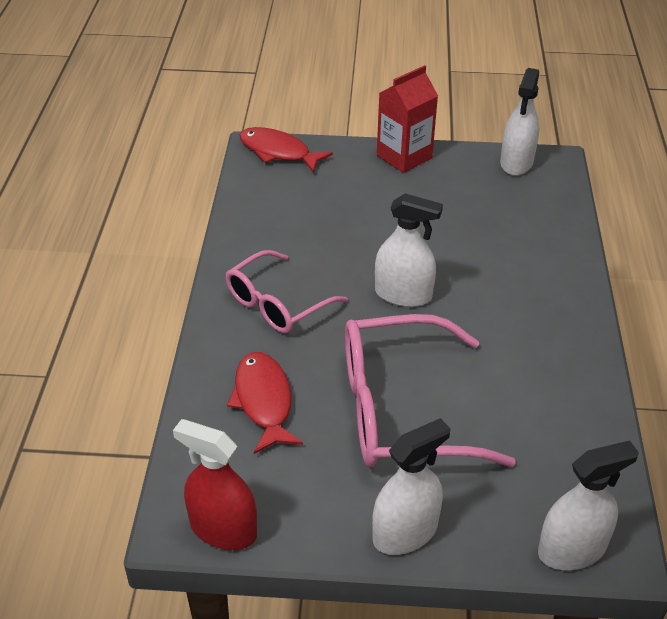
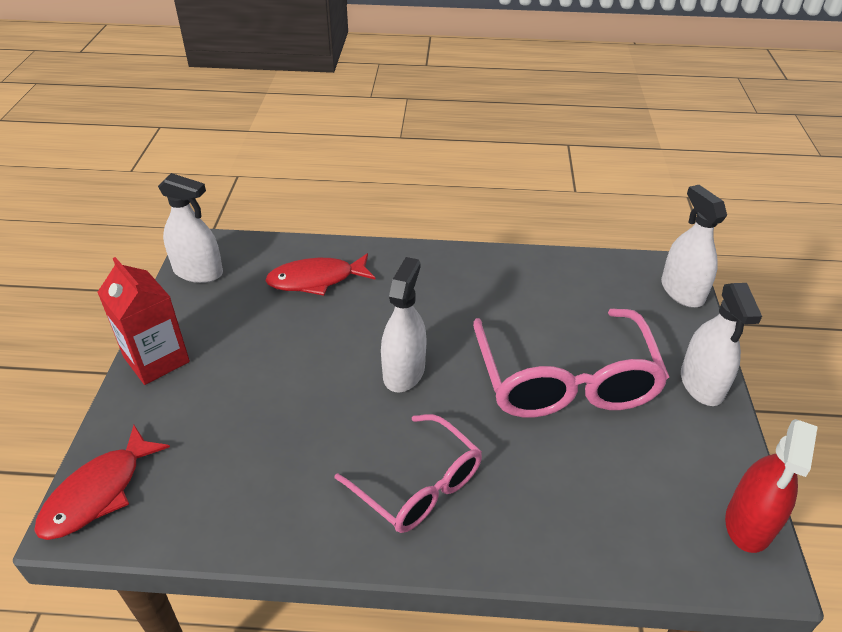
camera: 90 degrees left, 0 degrees up
red fish [227,352,303,454] -> red fish moved to [265,253,376,296]
white spray bottle [372,418,451,555] -> white spray bottle turned 150 degrees counterclockwise [681,283,762,406]

